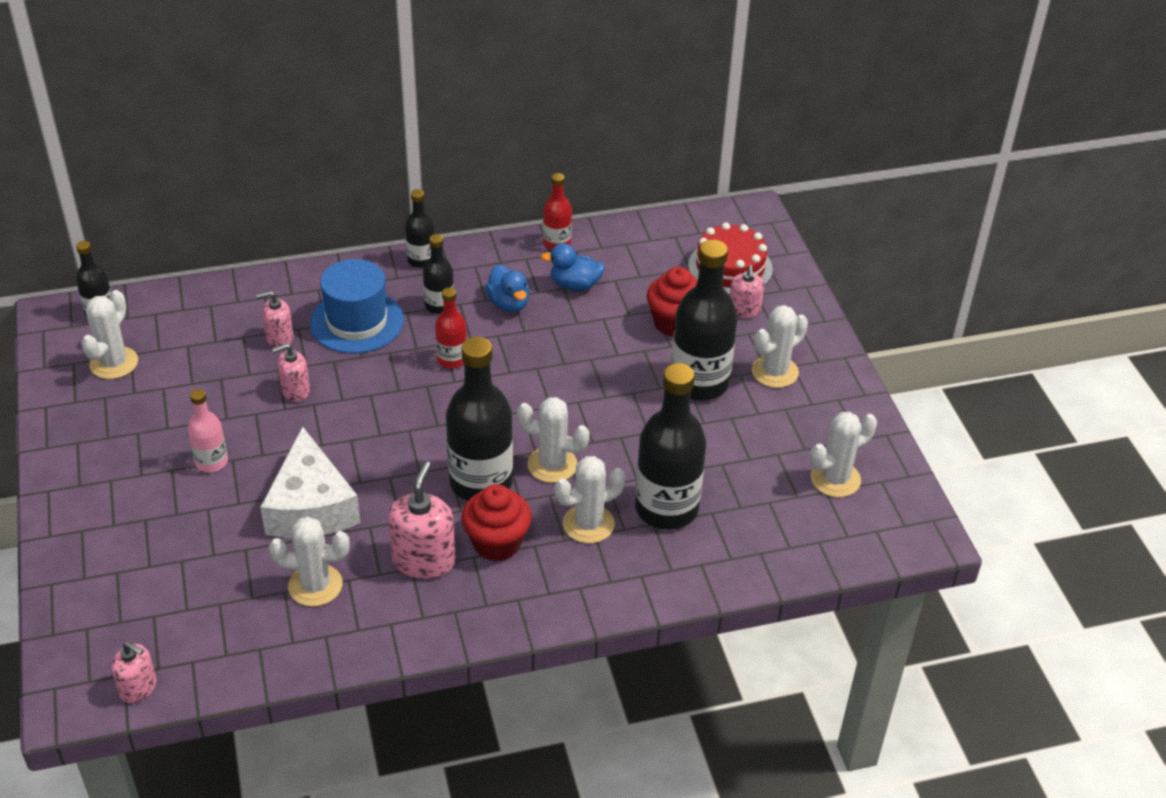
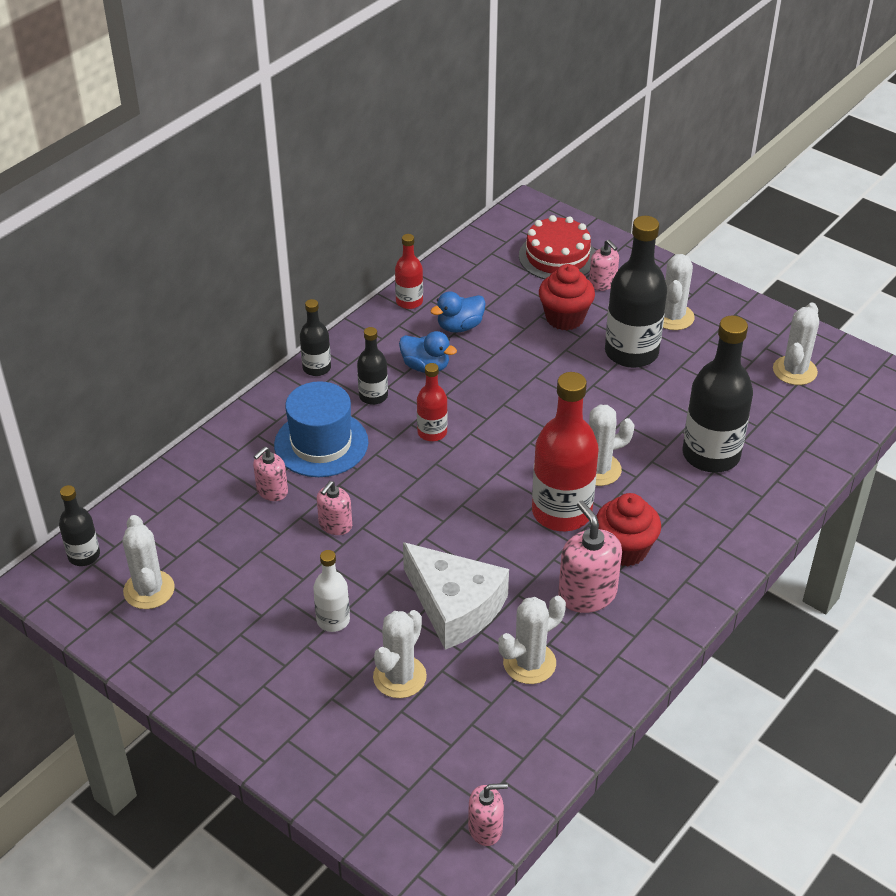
camera: 35 degrees left, 0 degrees up
pink bottle [188,389,228,473] -> white bottle [313,550,350,632]
black bottle [446,337,513,501] -> red bottle [532,372,598,531]
white cactus [554,456,626,543] -> white cactus moved to [373,610,427,698]

